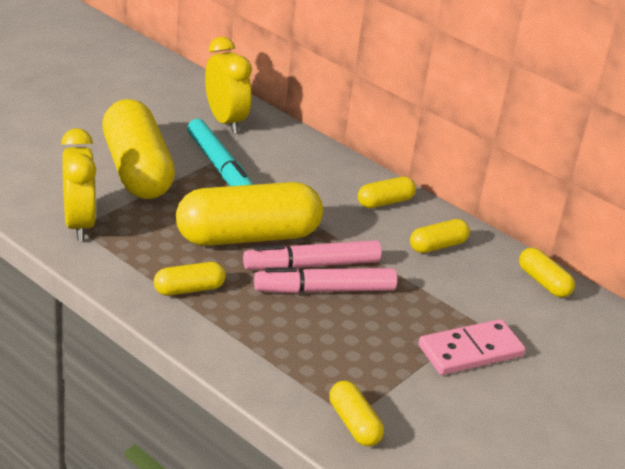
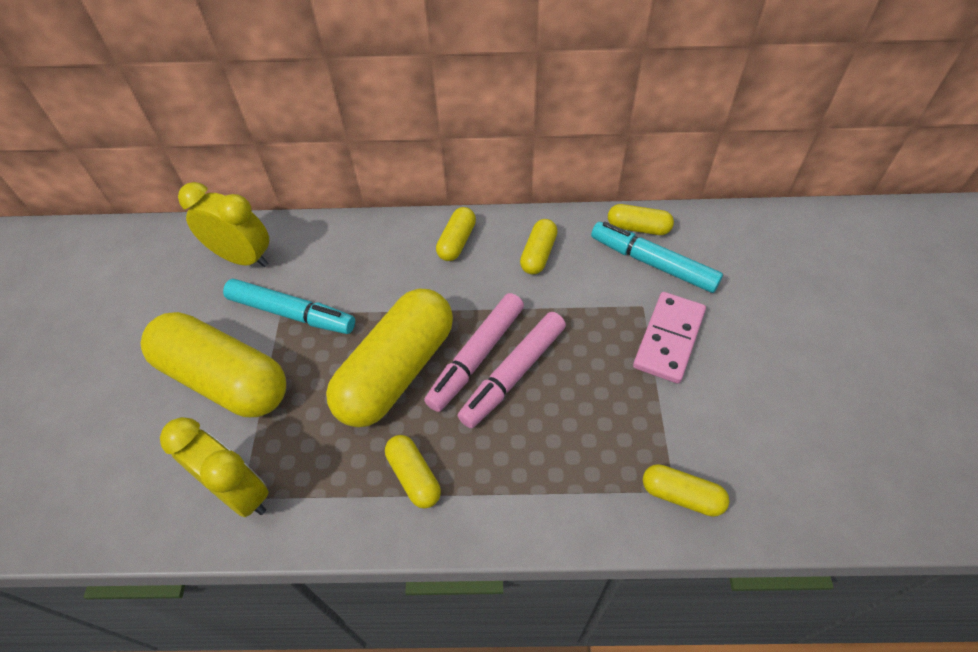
camera: 35 degrees left, 20 degrees up
yellow capsule [154,262,226,296] -> yellow capsule turned 60 degrees counterclockwise [385,435,441,508]
none -> turquoise marker [591,222,723,293]

